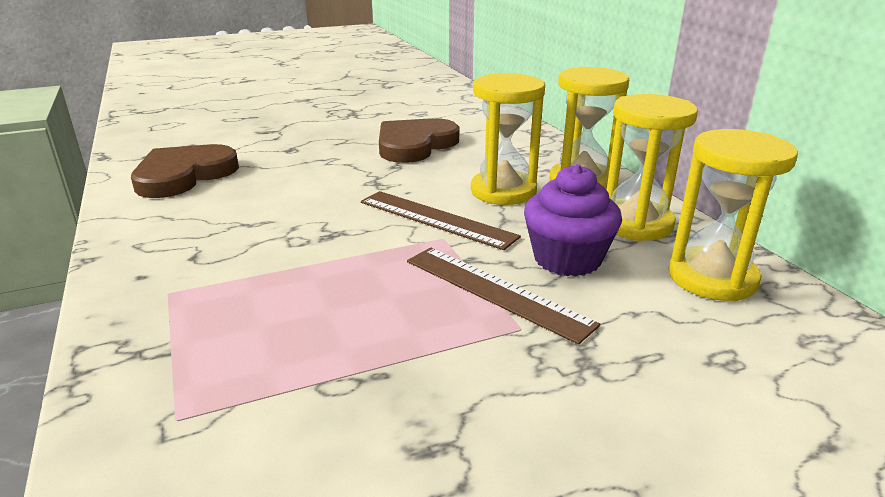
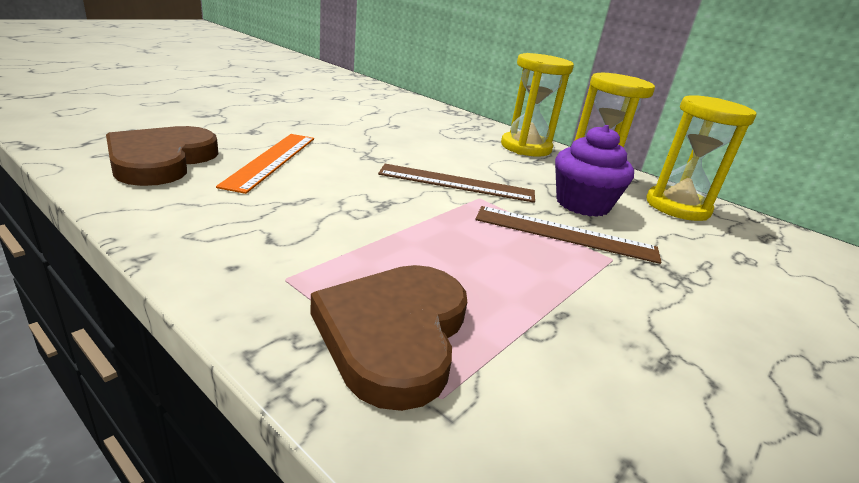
camera: 30 degrees left, 0 degrees up
brown heart [379,118,459,163] -> brown heart moved to [311,265,467,411]
yellow hourglass [471,73,545,205] -> none
none -> orange ruler [216,134,314,194]

